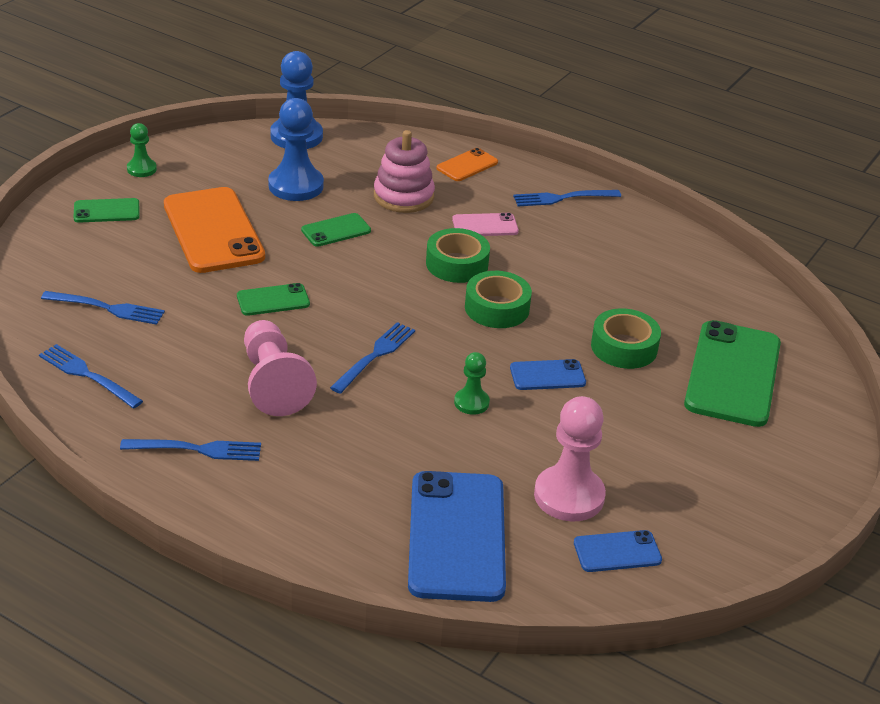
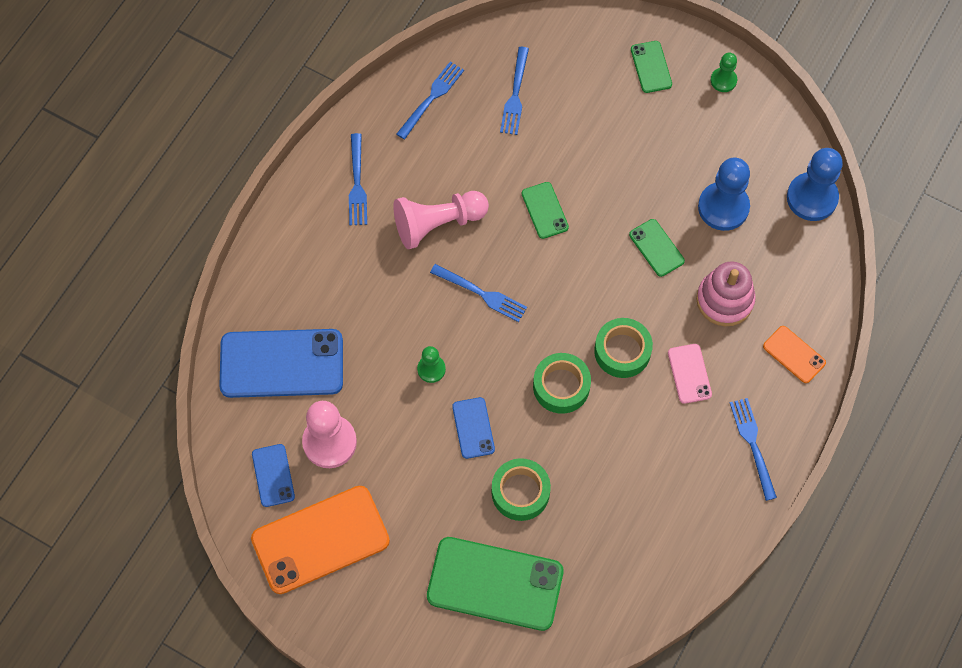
camera: 90 degrees right, 30 degrees up
orange phone [164,187,265,273] -> orange phone moved to [251,486,390,594]

